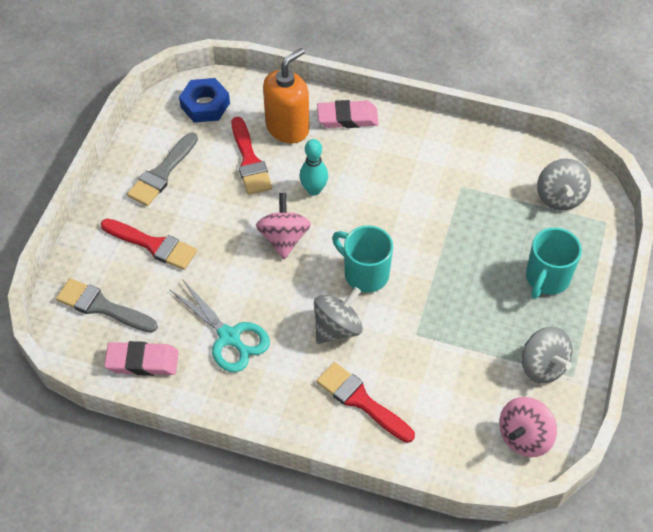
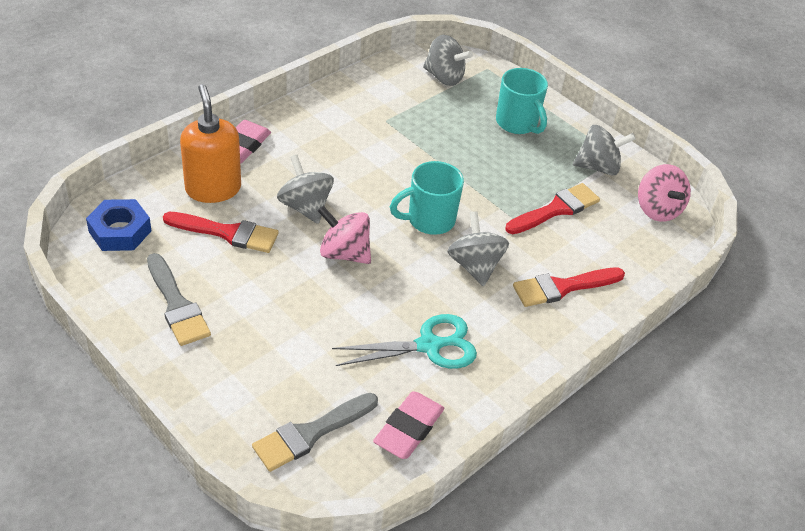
camera: 65 degrees left, 10 degrees down
red brush [101,219,197,270] -> red brush moved to [506,183,600,234]
turquoise bowling pin [299,139,328,196] -> grey spinning top [277,154,334,224]

